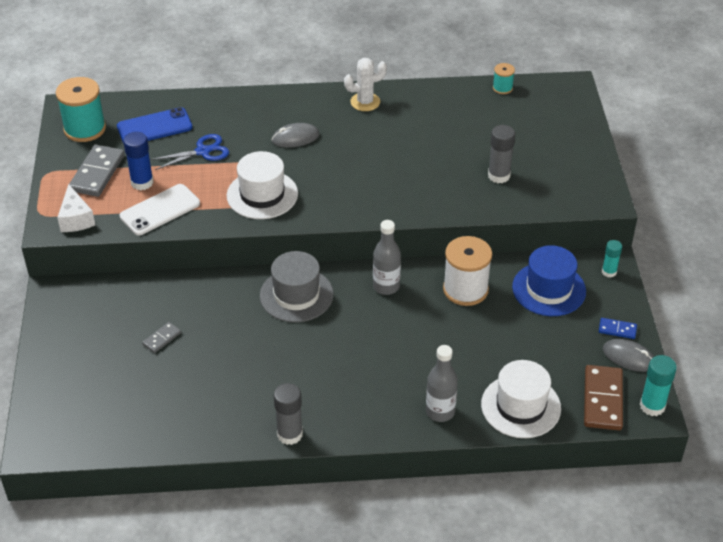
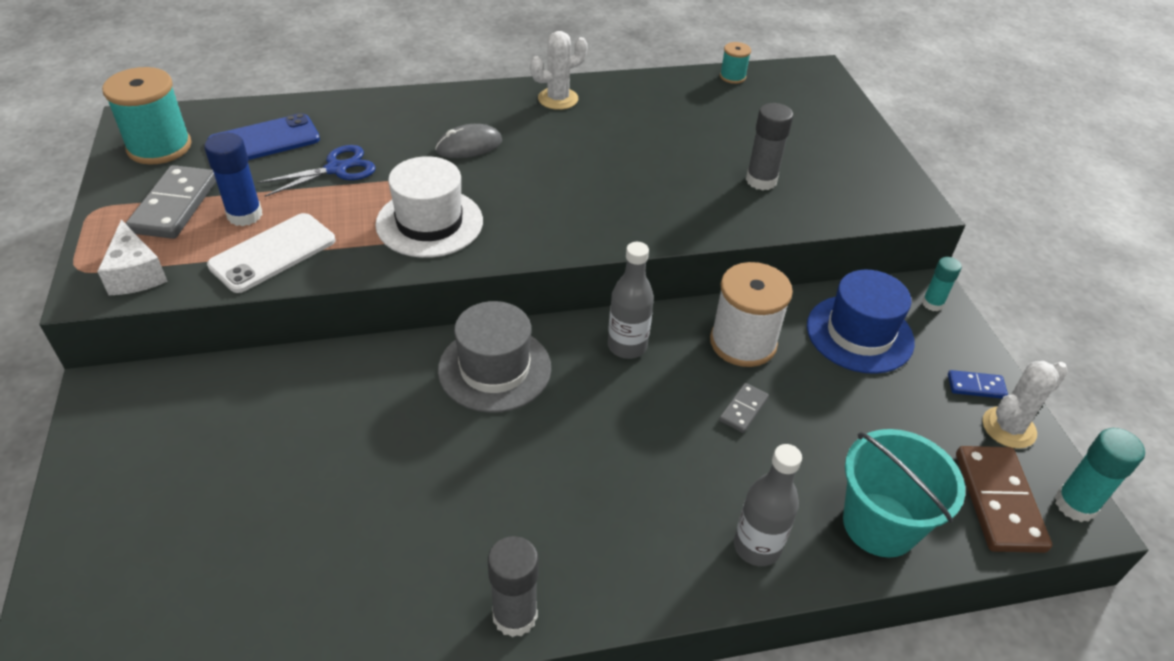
camera: 10 degrees left, 0 degrees up
grey domino [142,322,181,353] -> grey domino moved to [719,383,769,433]
white hat [481,360,561,438] -> turquoise bucket [843,429,965,558]
grey mouse [603,339,654,372] -> white cactus [983,361,1068,449]

